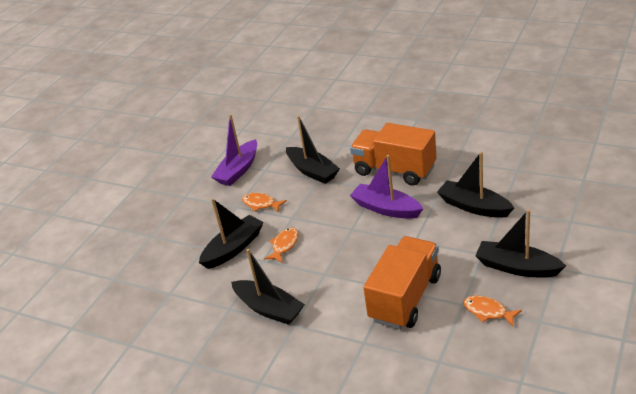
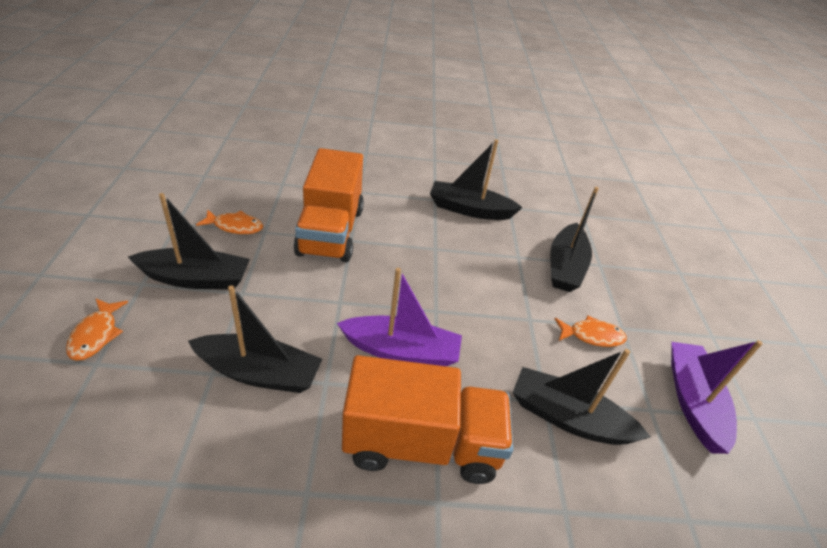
camera: 145 degrees right, 5 degrees up
orange fish [264,228,299,263] -> orange fish moved to [66,299,128,361]

